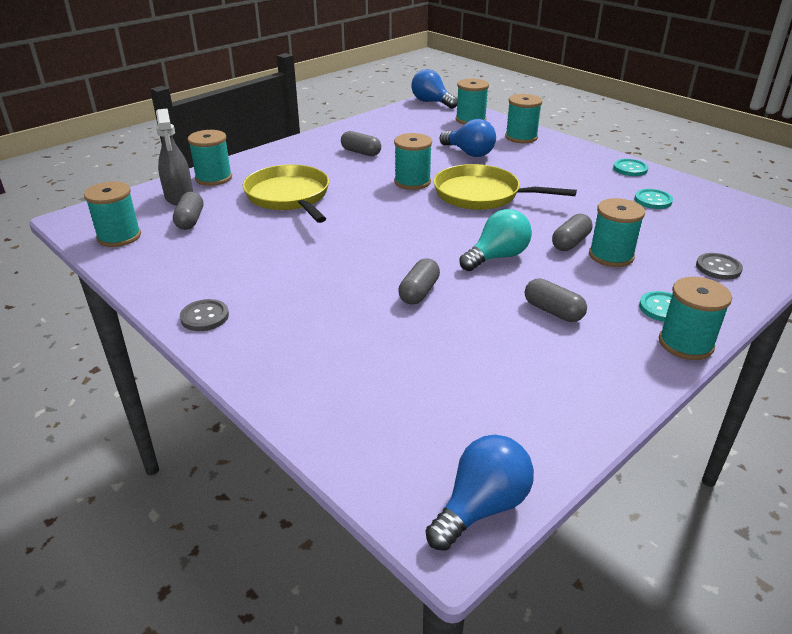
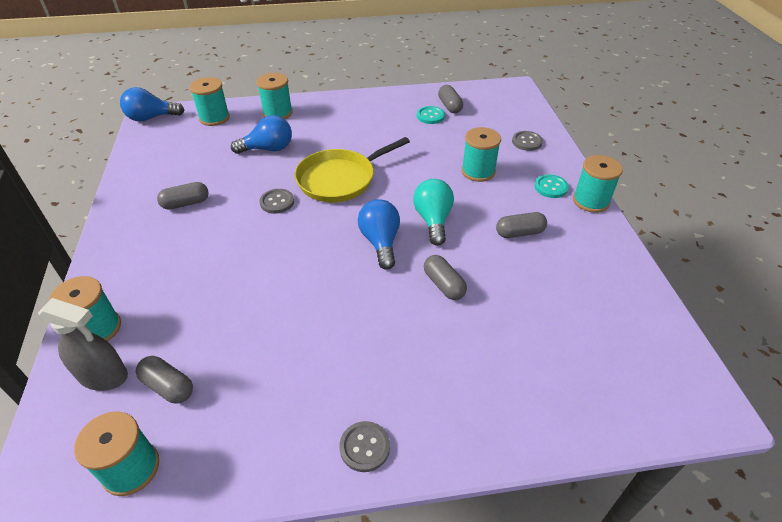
camera: 55 degrees left, 10 degrees up
yellow pan [243,164,329,223] -> none
turquoise spool [394,133,432,190] -> grey button [259,189,294,214]
blue light bulb [426,435,534,550] -> blue light bulb moved to [358,199,400,270]
grey capsule [552,214,593,251] -> grey capsule moved to [438,85,463,113]
turquoise button [613,159,648,176] -> none

